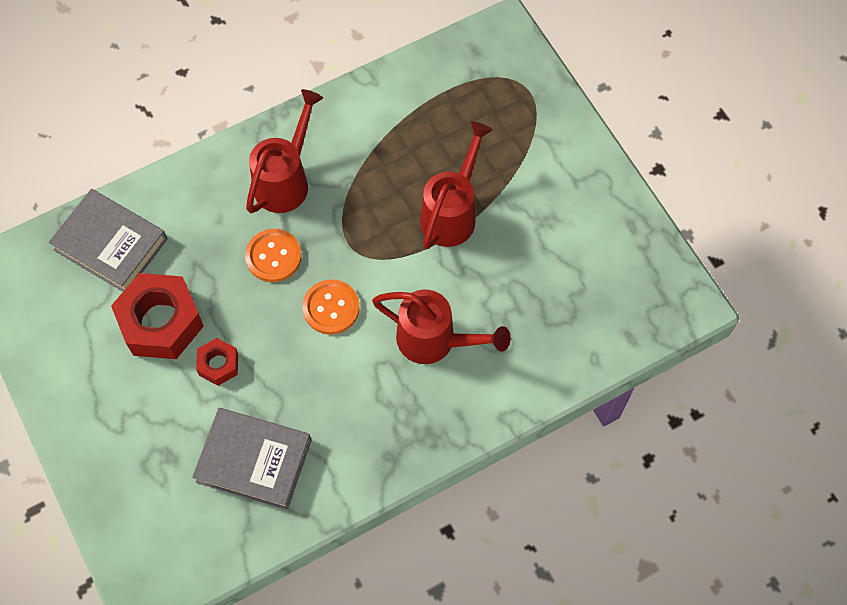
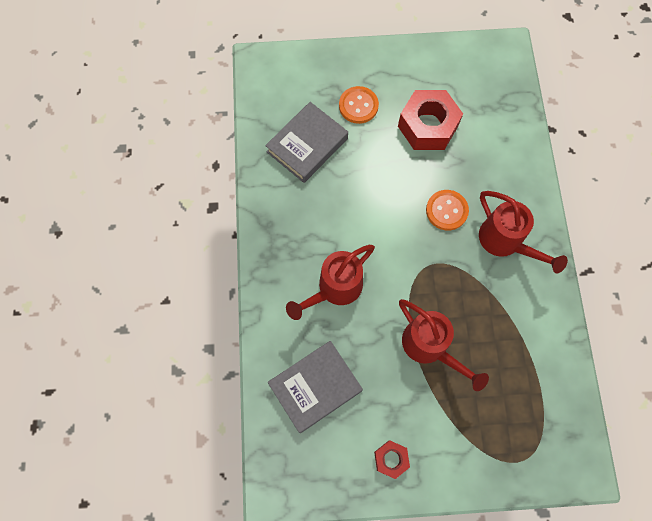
camera: 115 degrees right, 5 degrees up
grey book [49,189,168,292] -> grey book moved to [268,341,363,433]
red nut [196,338,238,386] -> red nut moved to [374,440,410,479]
orange button [302,279,360,335] -> orange button moved to [339,86,379,124]

